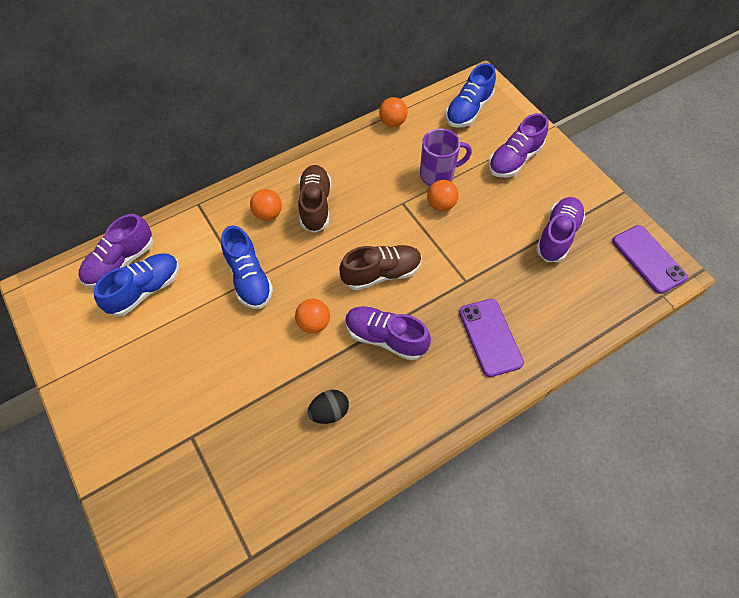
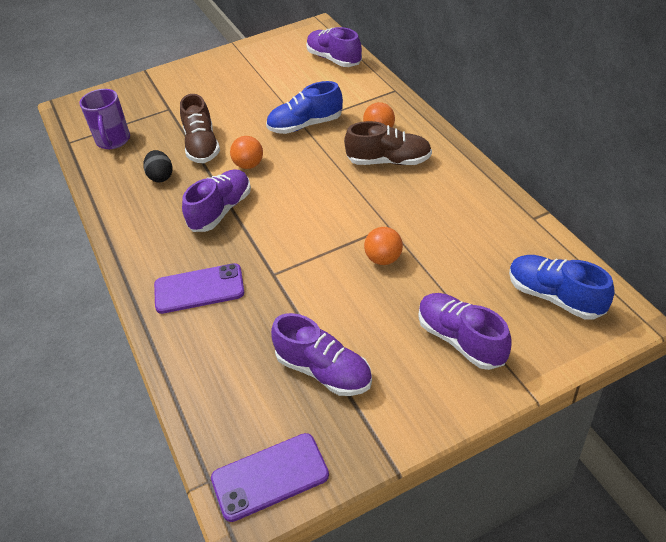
camera: 100 degrees right, 15 degrees down
blue shoe [93,253,180,316] -> none
brown shoe [339,245,422,290] -> brown shoe moved to [180,94,220,163]
orange ball [379,97,408,127] -> none
purple mug [420,129,472,186] -> purple mug moved to [79,89,130,149]

